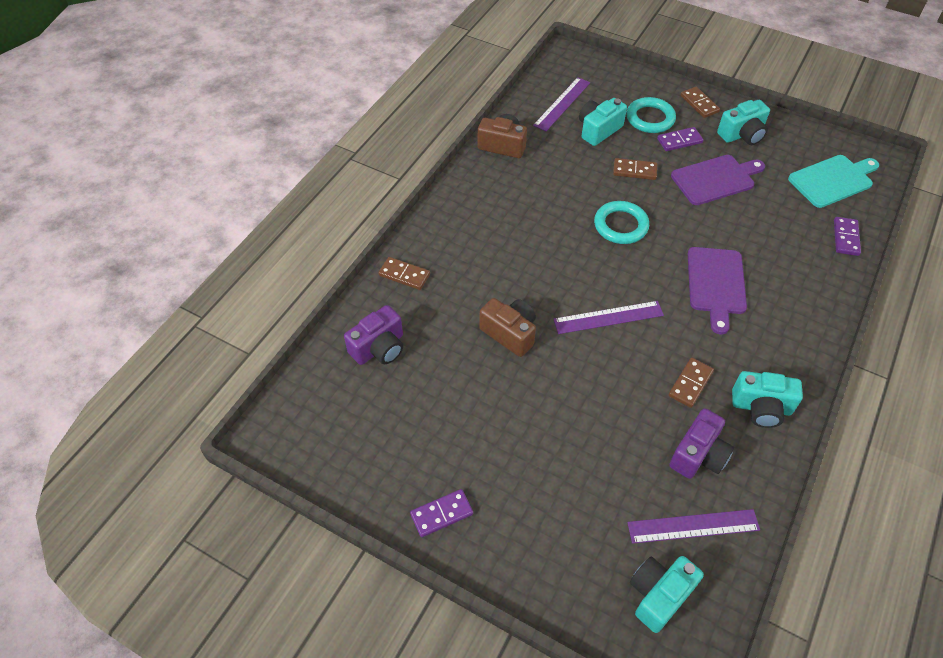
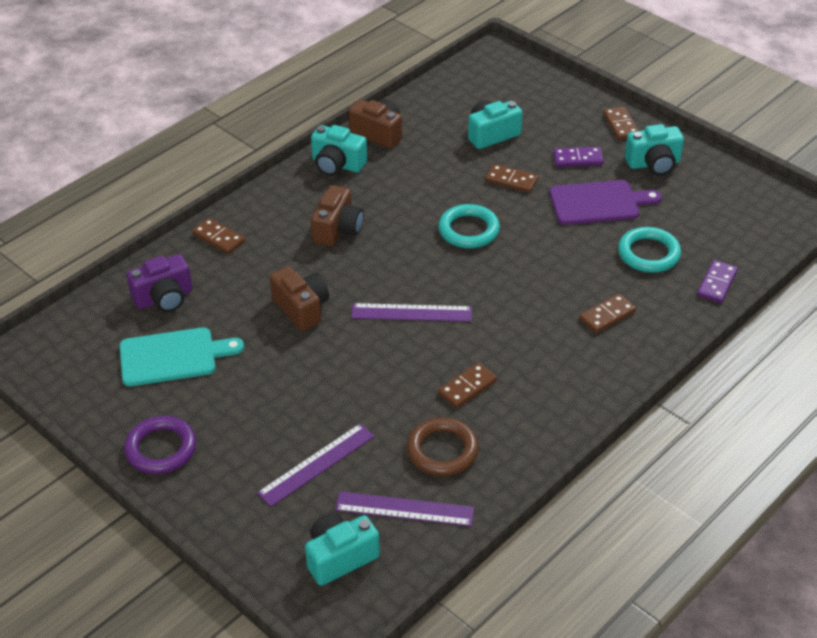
camera: 15 degrees right, 10 degrees down
purple domino [410,489,473,537] -> purple ring [124,416,196,474]
purple ruler [533,77,590,131] -> purple ruler moved to [257,423,374,507]
turquoise ring [627,97,676,133] -> turquoise ring moved to [618,227,681,273]
purple camera [669,408,734,479] -> brown ring [407,417,479,476]
purple cutting board [688,247,747,335] -> none
turquoise camera [732,371,803,428] -> turquoise camera moved to [311,125,367,176]
turquoise cutting board [788,155,879,208] -> turquoise cutting board moved to [120,327,244,386]
none -> brown camera [311,185,364,246]
none -> brown domino [579,293,636,333]

